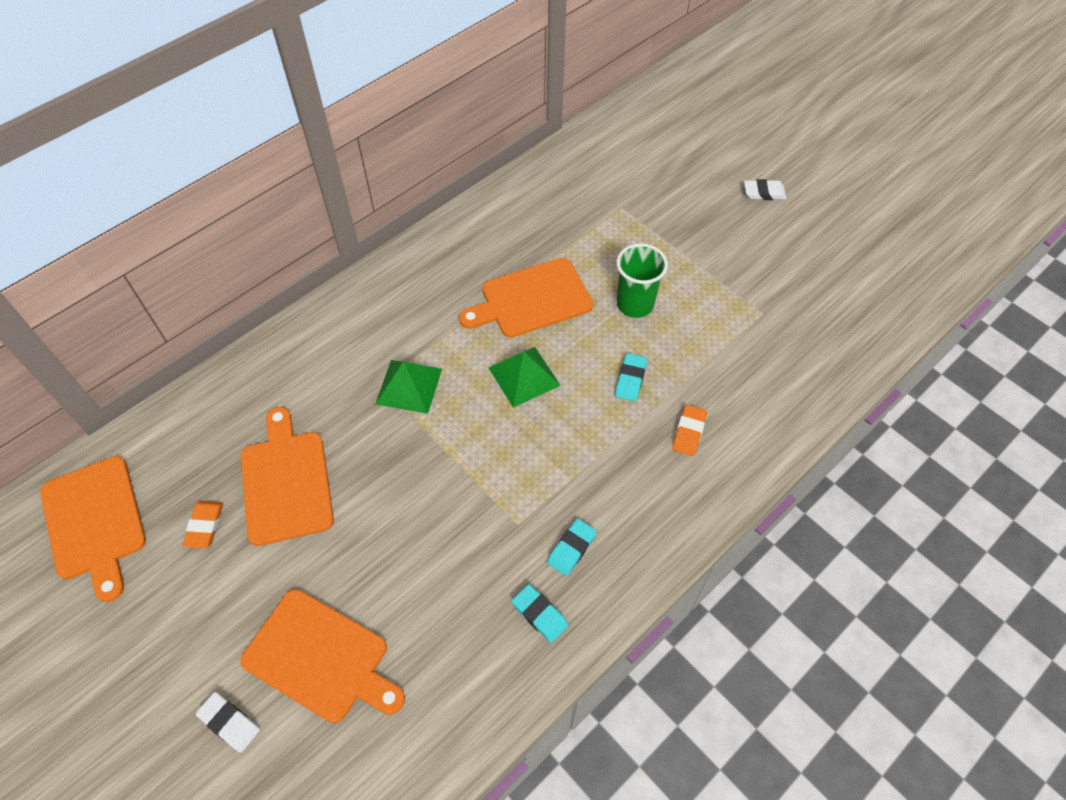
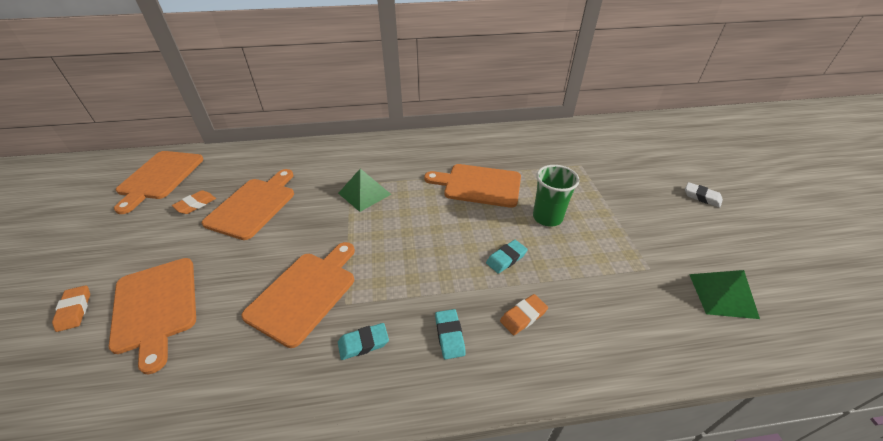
camera: 35 degrees right, 15 degrees down
white eraser [196,692,260,752] -> orange eraser [52,285,90,332]
green pyramid [489,347,561,408] -> green pyramid moved to [689,270,760,319]
turquoise eraser [512,584,569,643] -> turquoise eraser moved to [435,309,466,359]
none -> orange cutting board [241,242,355,348]

